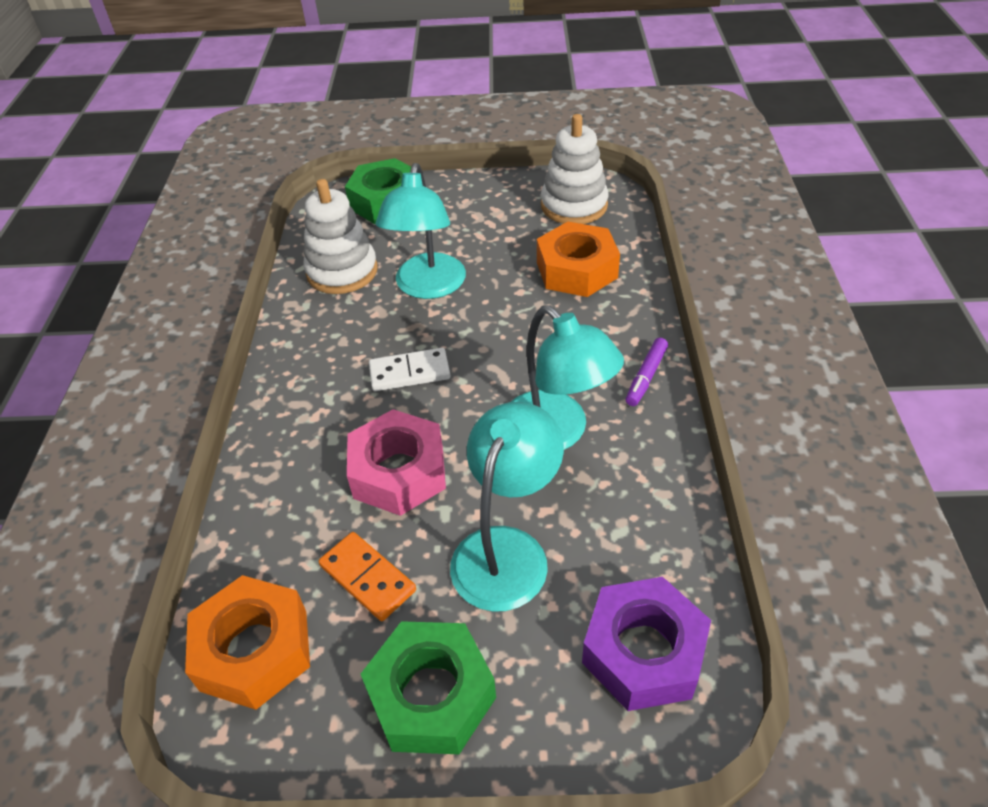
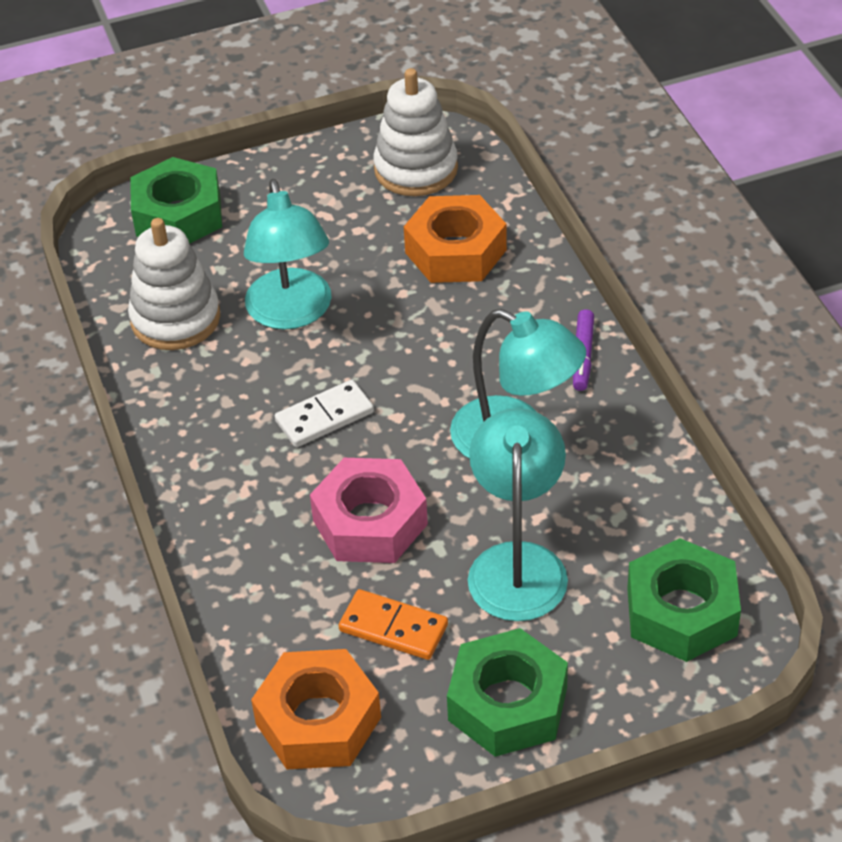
camera: 20 degrees left, 0 degrees up
purple nut [582,577,711,711] -> green nut [627,538,741,662]

